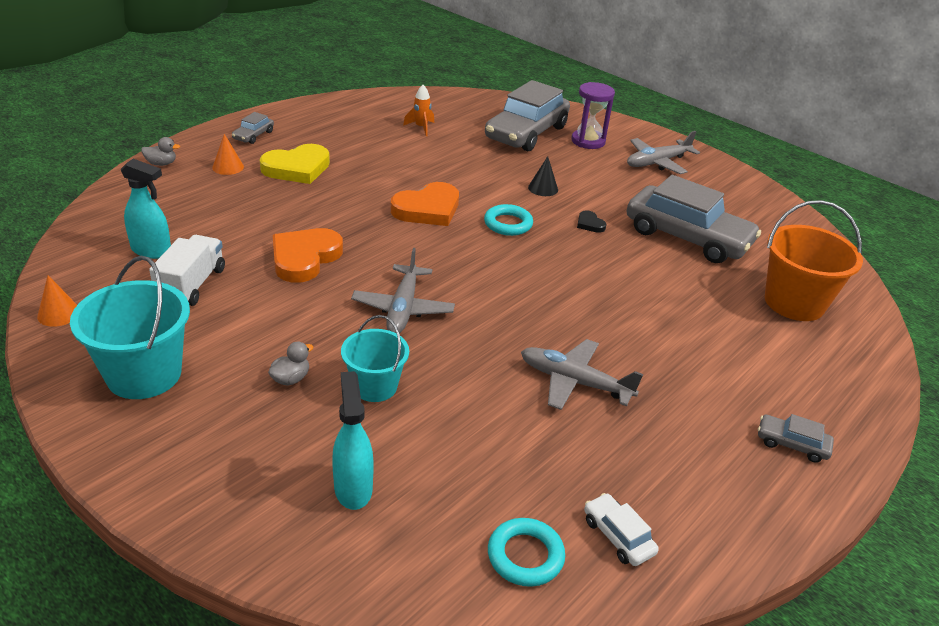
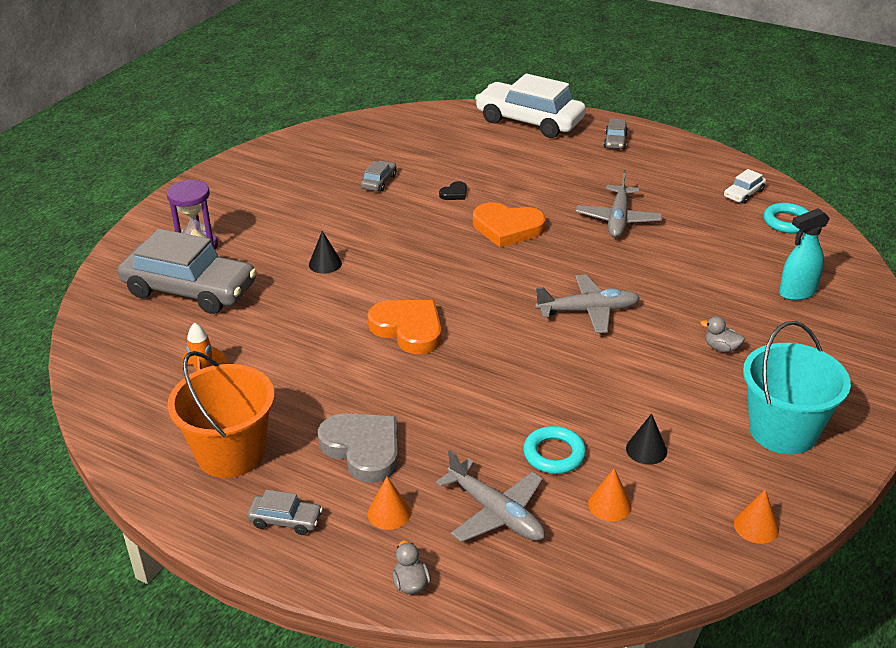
camera: 100 degrees left, 0 degrees up
turquoise spray bottle [121,159,171,259] -> orange cone [588,468,632,521]
white truck [149,235,225,306] -> black cone [626,413,667,465]
yellow heart [259,144,330,184] -> grey heart [318,413,398,483]
orange heart [273,228,343,283] -> orange heart moved to [473,202,546,247]
turquoise bucket [341,315,409,402] -> none
turquoise ring [484,204,533,236] -> turquoise ring moved to [523,426,586,474]
black heart [577,210,606,233] -> black heart moved to [439,181,467,200]
grey plane [627,131,700,174] -> grey plane moved to [436,450,545,542]
grey car [627,175,761,263] -> grey car [361,161,396,192], size x0.42
orange bucket [765,200,863,321] -> orange bucket moved to [167,351,275,478]
none -> white car [475,73,586,138]

